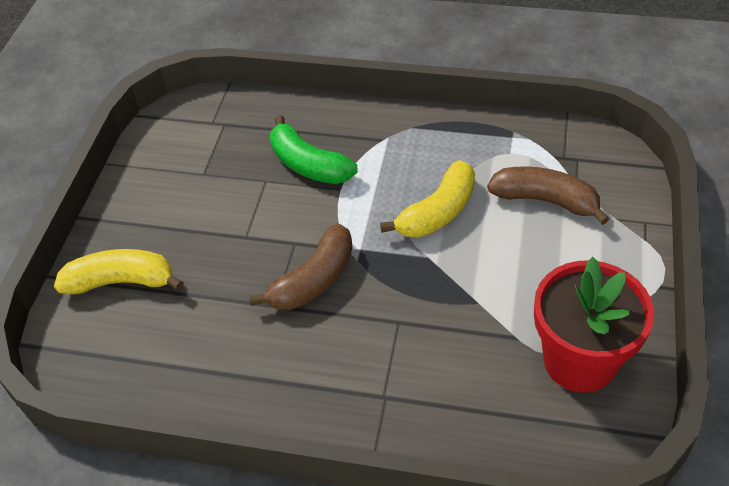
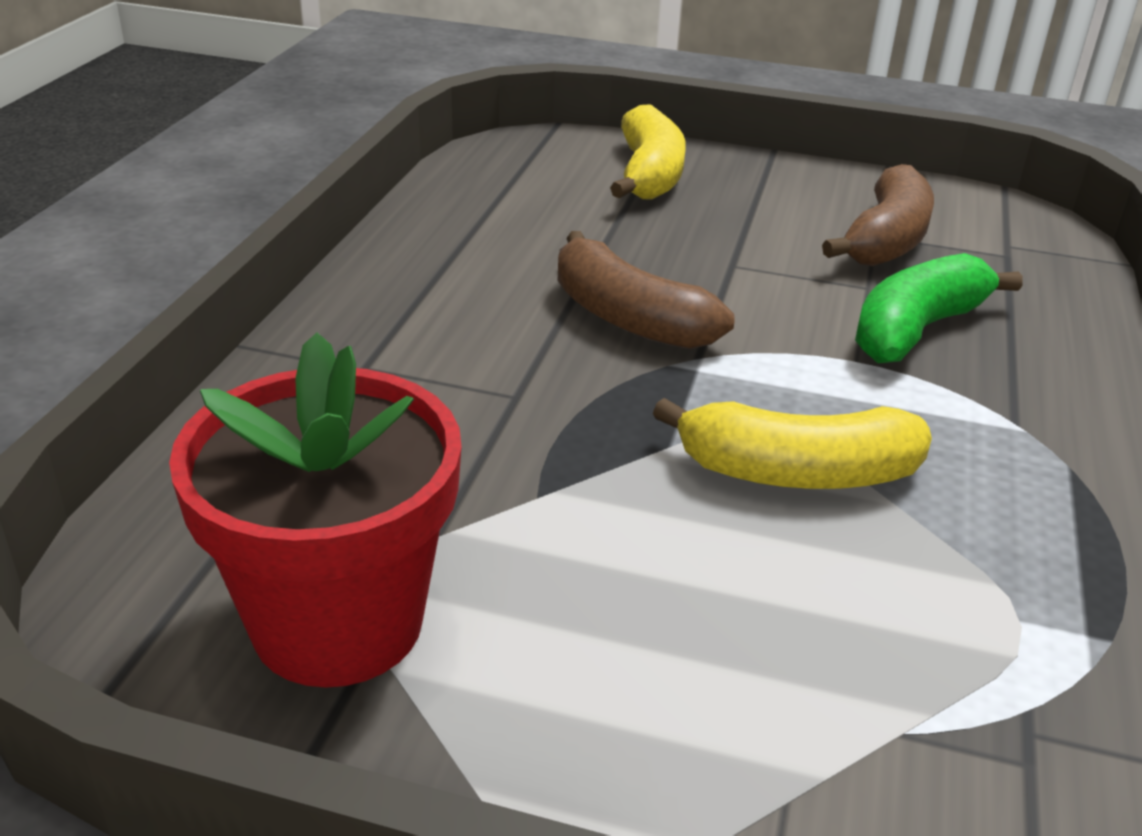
camera: 90 degrees right, 15 degrees down
yellow banana [380,160,475,237] -> yellow banana turned 45 degrees counterclockwise [653,398,932,489]
brown banana [487,166,609,225] -> brown banana moved to [822,164,934,266]

